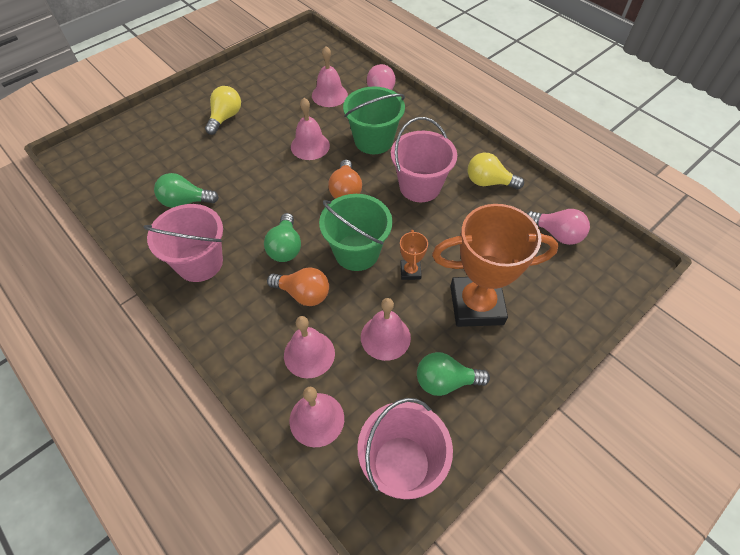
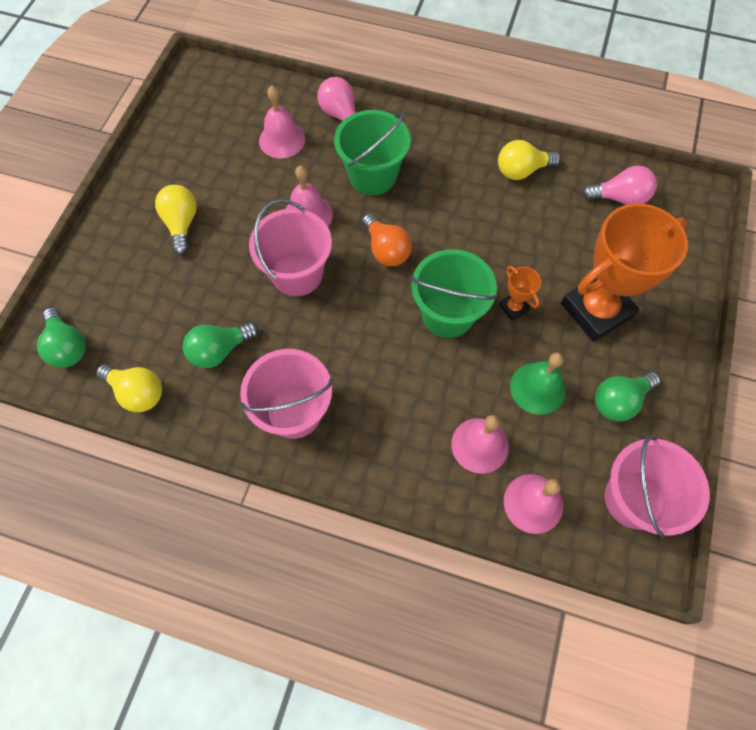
camera: 30 degrees left, 10 degrees up
green light bulb [264,213,301,262] -> green light bulb moved to [37,308,86,368]
orange light bulb [267,267,329,306] -> none
pink bell [361,298,411,361] -> green bell [510,353,566,415]
pink bucket [391,117,457,202] -> pink bucket moved to [249,199,332,296]
none -> yellow light bulb [96,364,162,412]

